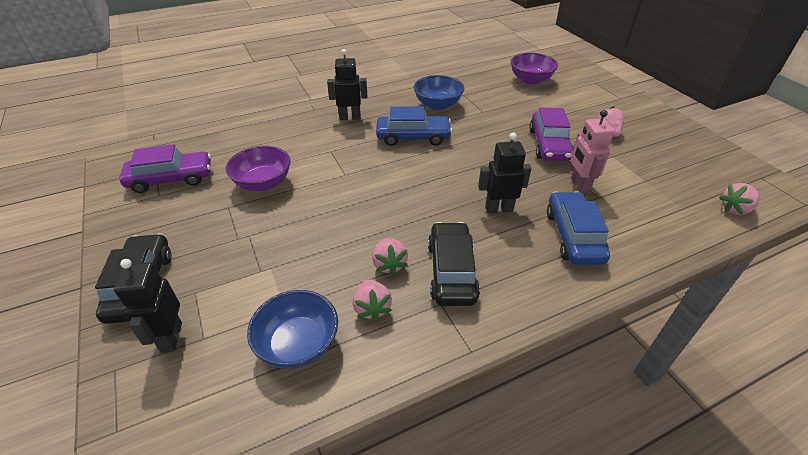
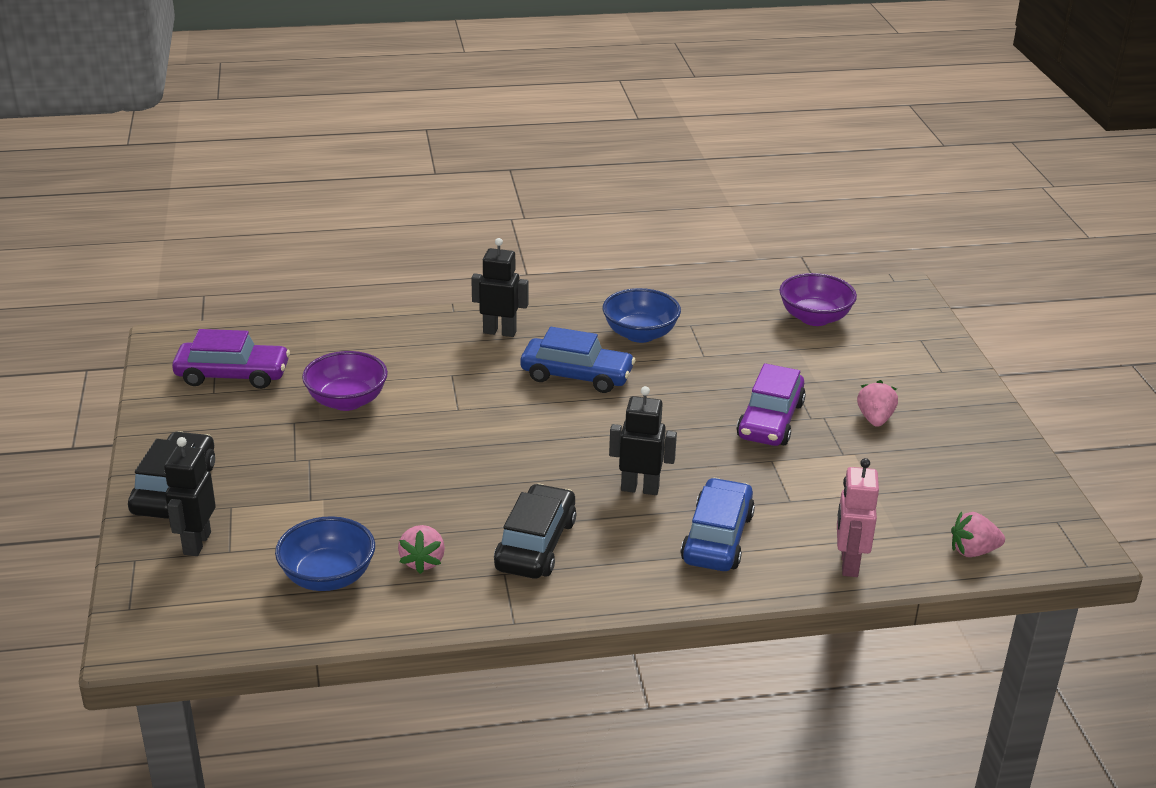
camera: 15 degrees right, 10 degrees down
pink strawberry [372,238,408,276] -> none
pink robot [571,110,614,193] -> pink robot moved to [837,458,879,577]

